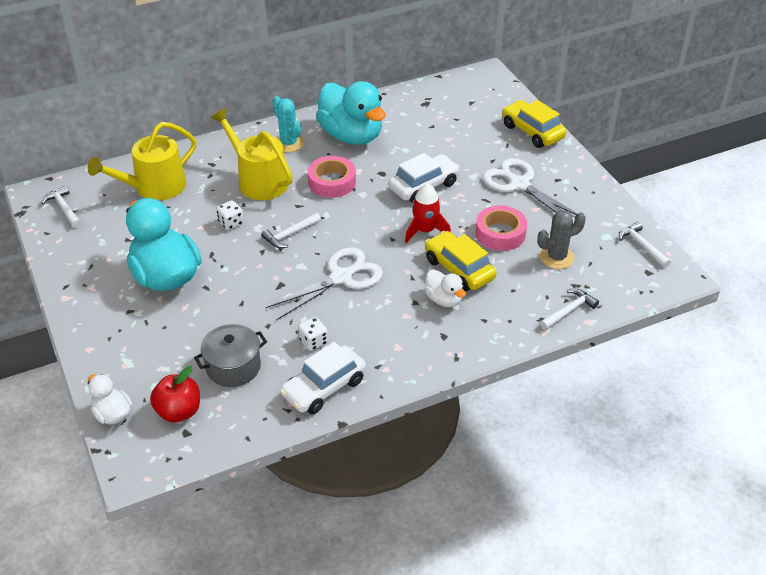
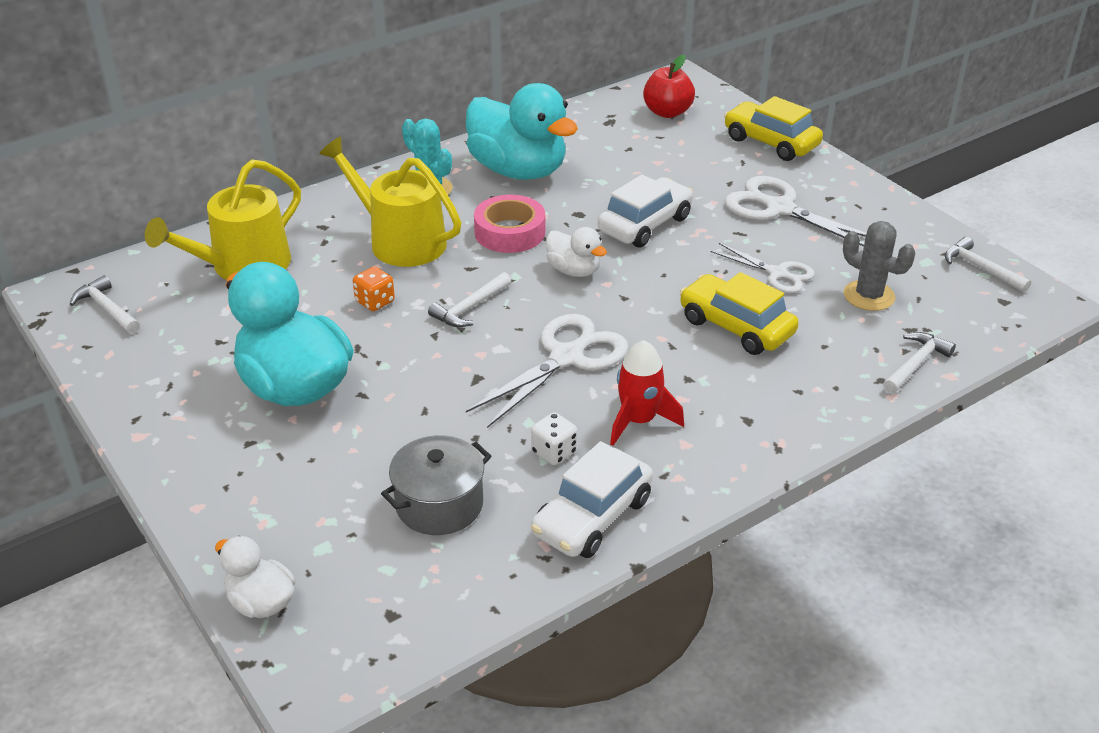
camera: 10 degrees left, 5 degrees down
red apple [150,366,200,422] -> red apple moved to [643,55,695,118]
white dice [216,200,243,230] -> orange dice [353,266,395,311]
red rocket [405,184,451,243] -> red rocket moved to [610,340,684,446]
white duck [424,269,466,307] -> white duck moved to [546,227,607,277]
pink tape [475,205,527,251] -> white scissors [711,243,815,293]
grey cactus [537,211,586,269] -> grey cactus turned 75 degrees clockwise [843,221,915,311]

